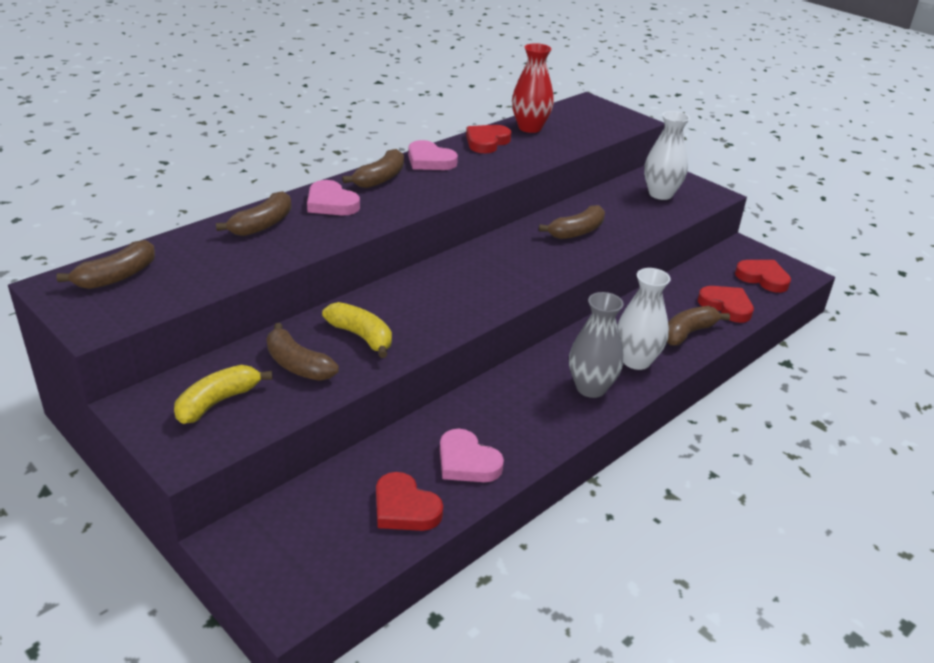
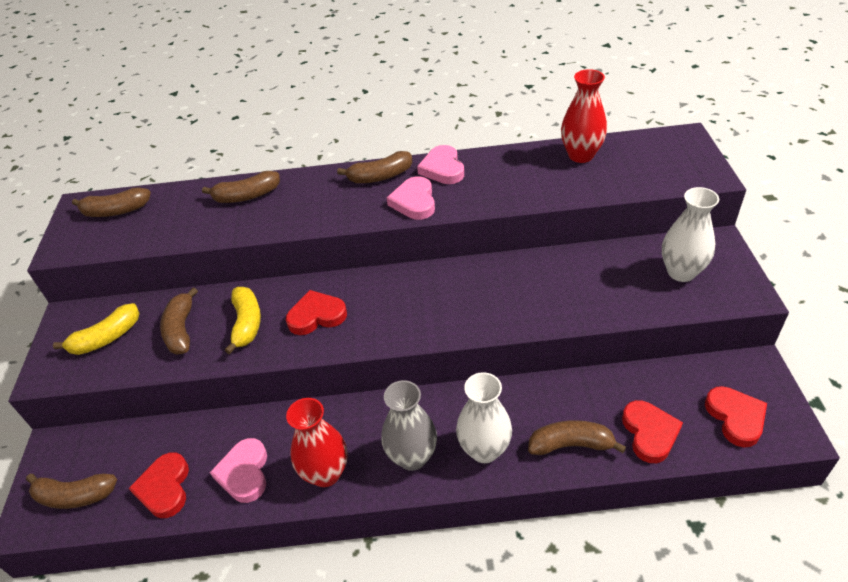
camera: 45 degrees right, 10 degrees up
yellow banana [174,365,272,424] -> yellow banana turned 150 degrees clockwise [53,303,139,355]
pink heart [307,180,360,215] -> pink heart moved to [387,176,435,220]
red heart [466,125,511,153] -> red heart moved to [286,290,347,335]
brown banana [539,205,605,239] -> brown banana moved to [26,474,117,509]
none -> red vase [286,398,348,487]

